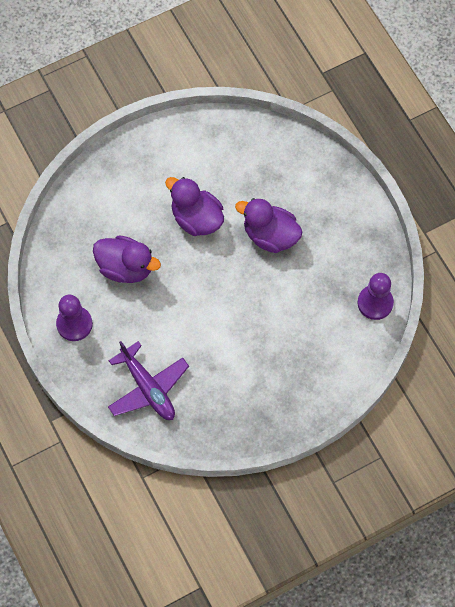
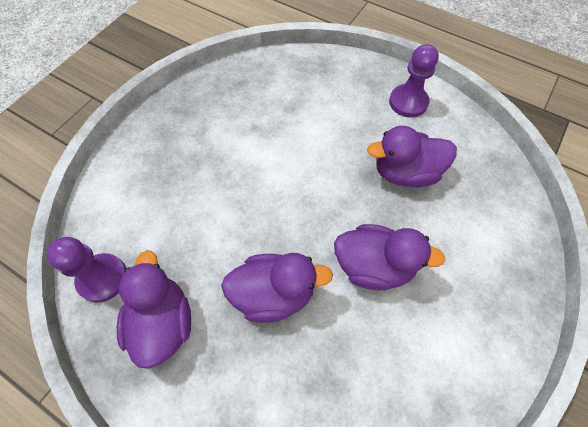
camera: 150 degrees right, 5 degrees down
purple plane [108,341,189,420] -> none
none -> purple duck [117,250,191,369]

